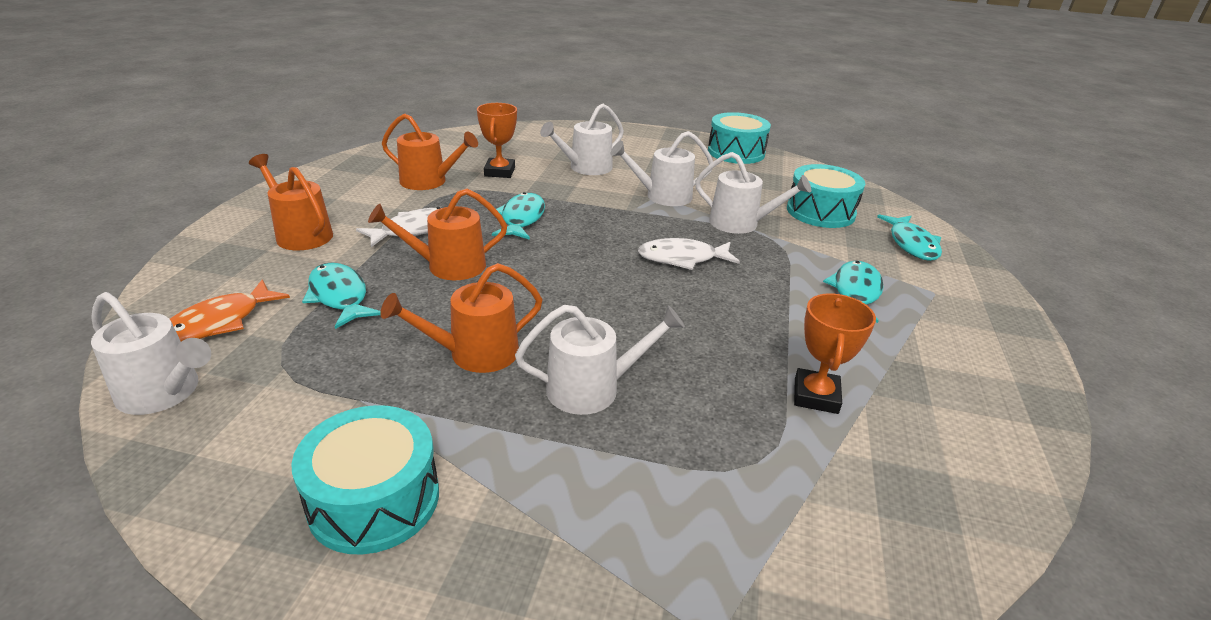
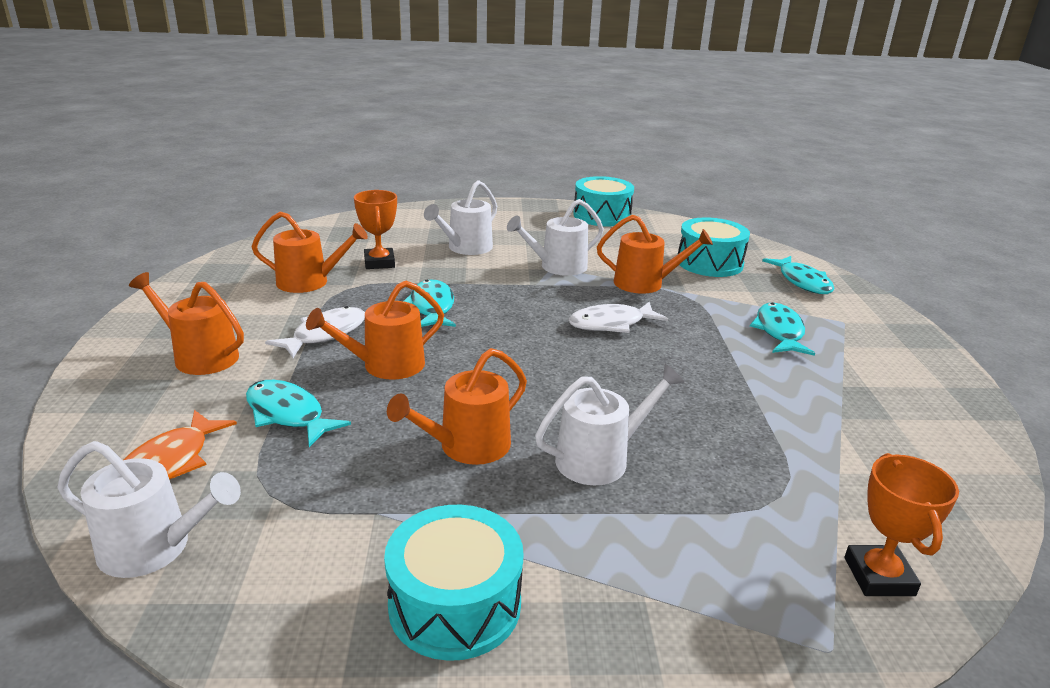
camera: 15 degrees left, 5 degrees down
white watering can [695,152,811,234] -> orange watering can [597,214,713,294]
orange trophy [794,293,876,414] -> orange trophy moved to [845,453,959,596]

